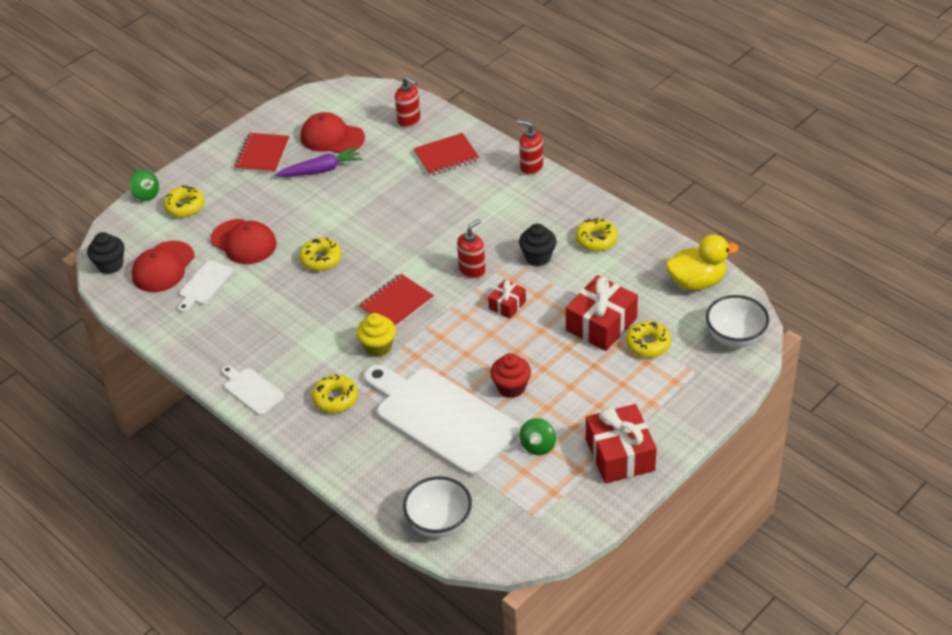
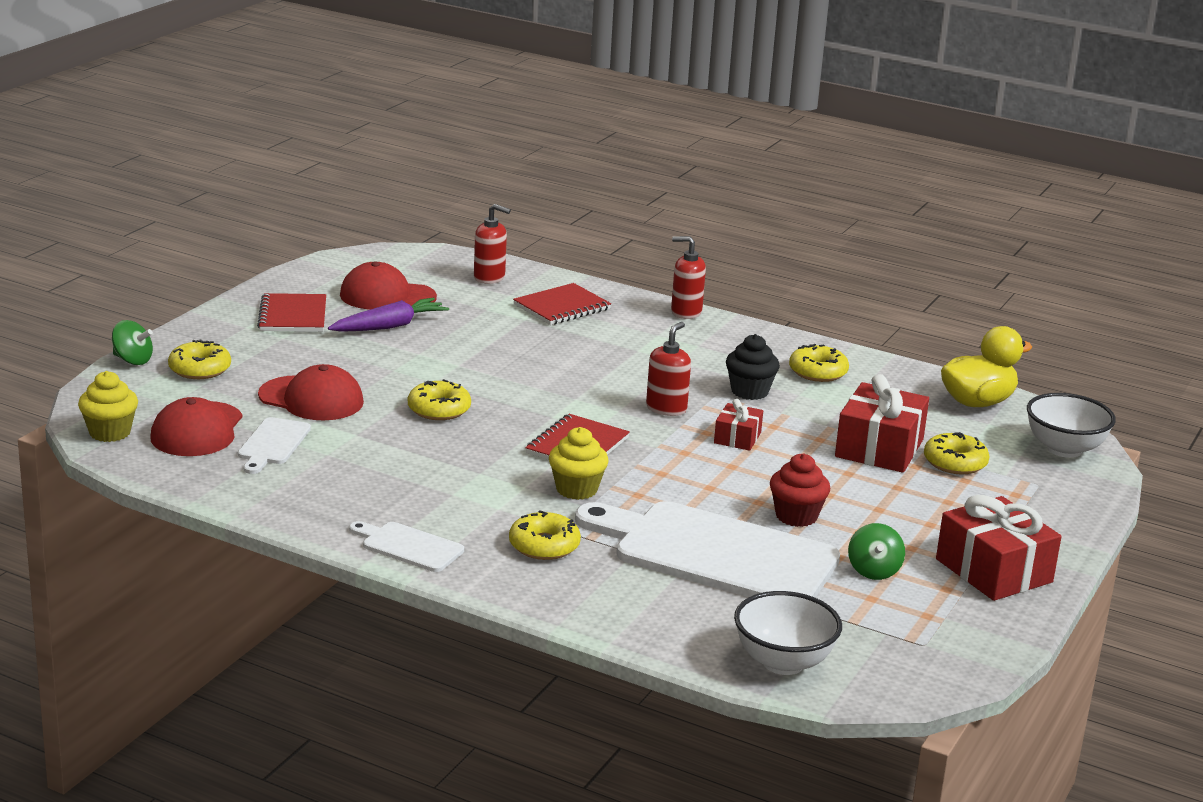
camera: 20 degrees left, 20 degrees down
black cupcake [87,232,125,274] -> yellow cupcake [78,371,138,442]

